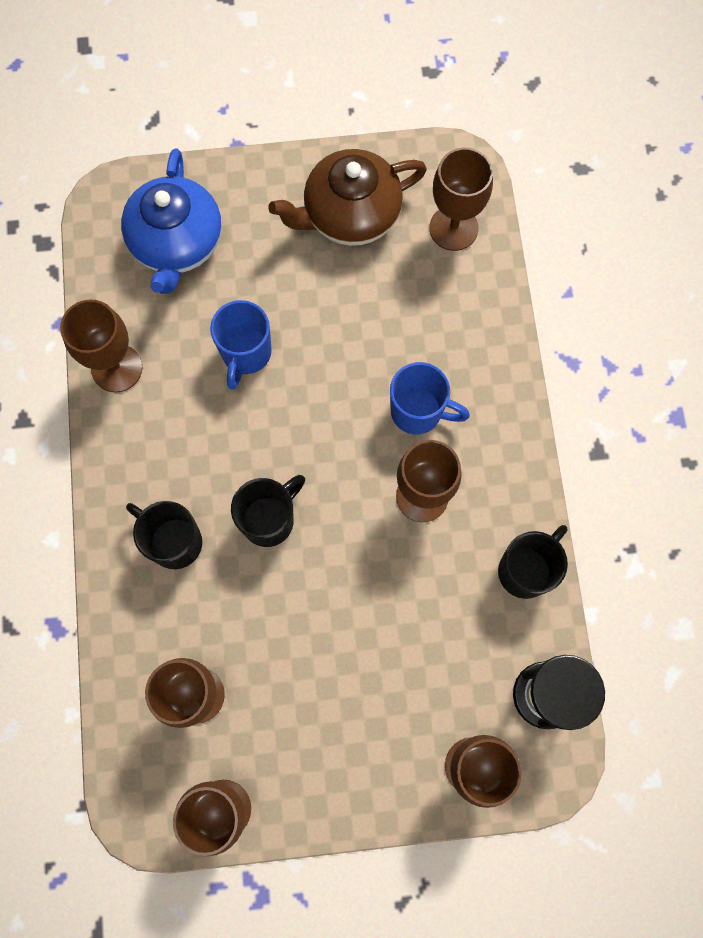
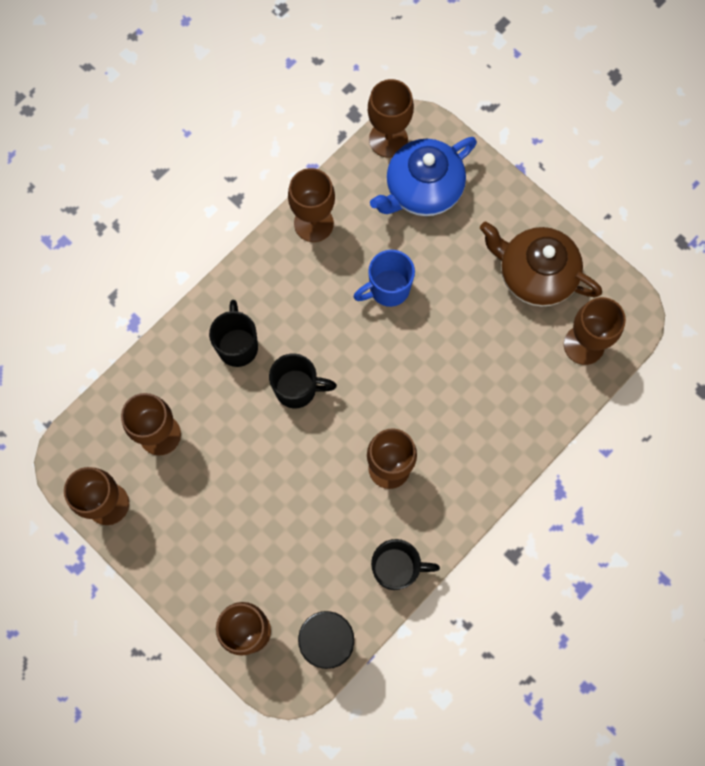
camera: 50 degrees right, 0 degrees up
blue mug [390,362,470,434] -> none
none -> brown goblet [368,79,414,158]

